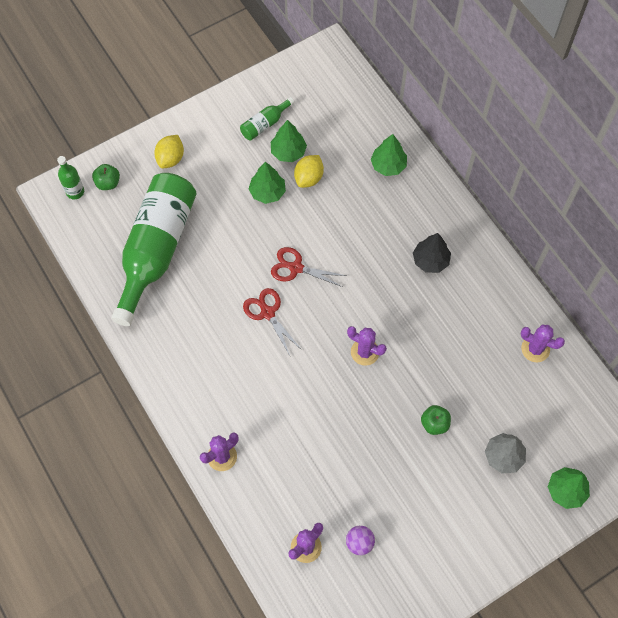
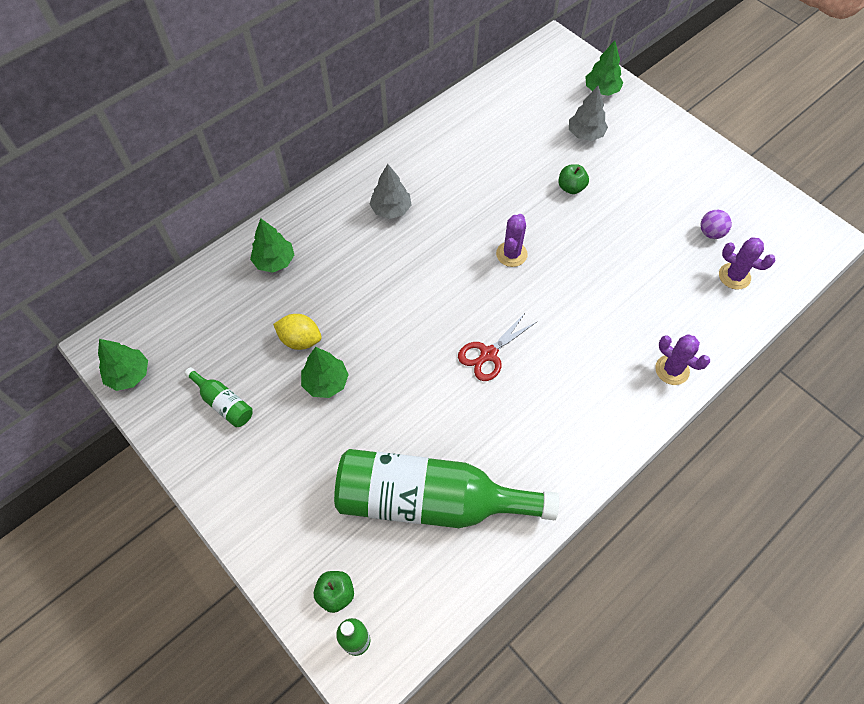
camera: 100 degrees left, 5 degrees down
yellow lemon [154,135,184,168] -> none
green tree [271,120,307,162] -> green tree moved to [98,339,148,391]
red scissors [271,247,346,287] -> none
black tree [413,233,451,273] -> grey tree [369,164,412,219]
purple cactus [521,325,565,362] -> none

